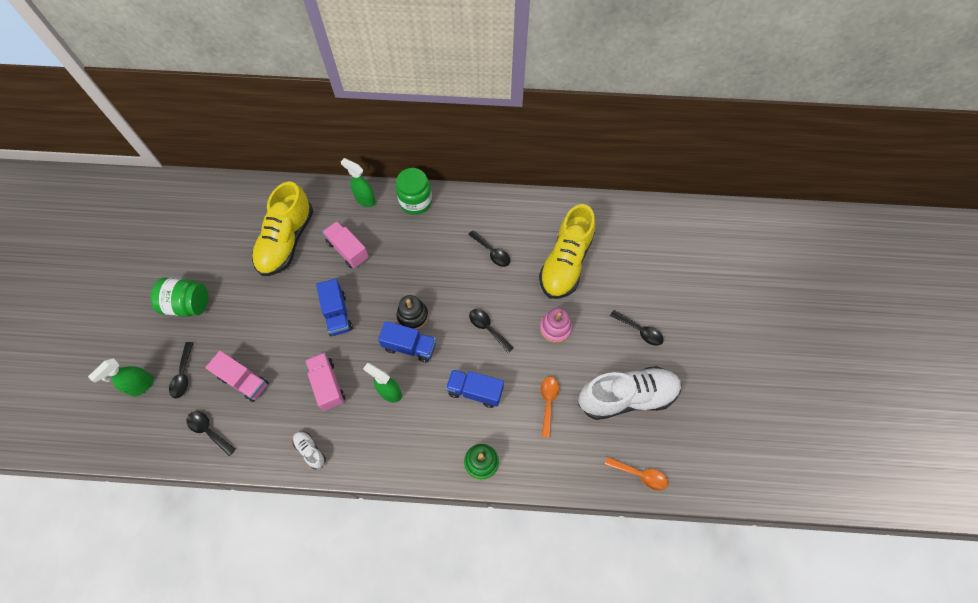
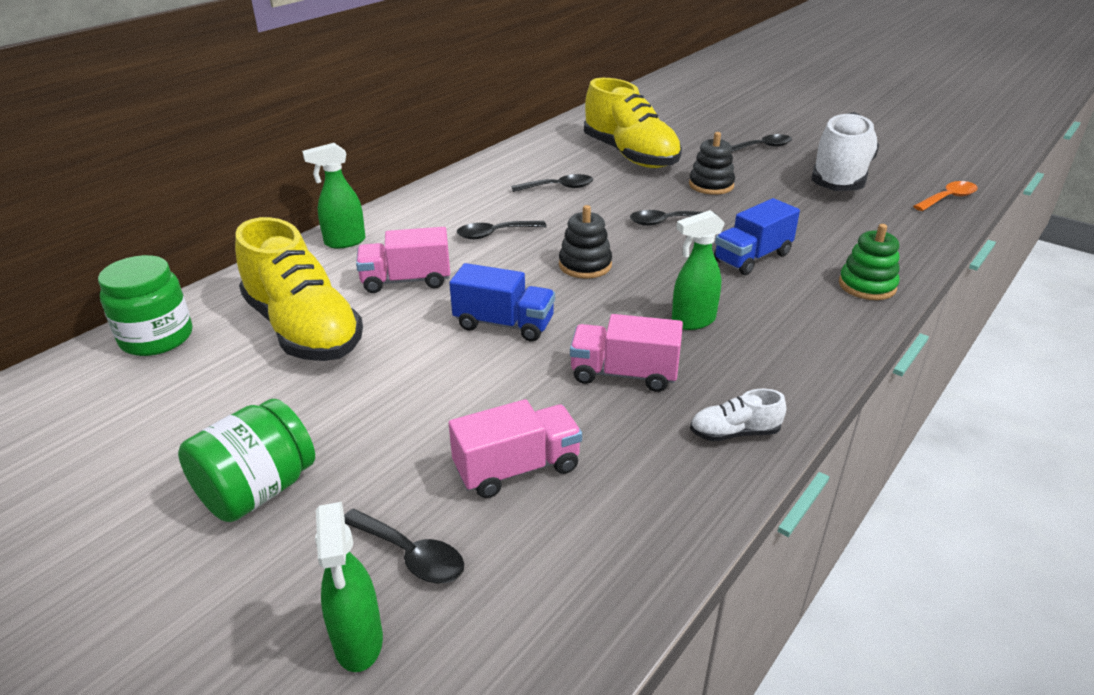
camera: 55 degrees left, 30 degrees down
black spoon [186,411,236,456] -> black spoon moved to [457,221,547,239]
blue truck [378,321,436,363] -> none
green jar [396,168,432,215] -> green jar moved to [98,255,192,356]
pink stacking toy [540,308,572,343] -> black stacking toy [689,132,735,195]
orange spoon [541,377,559,437] -> none

